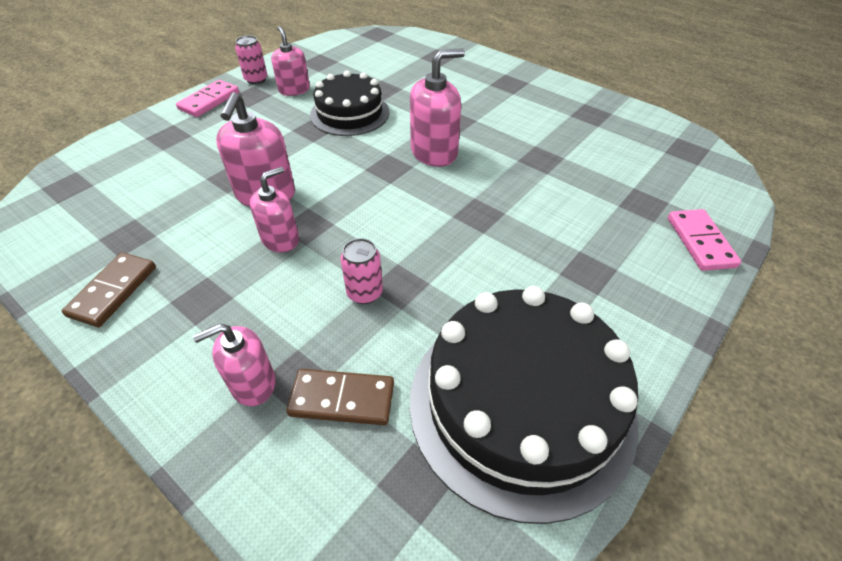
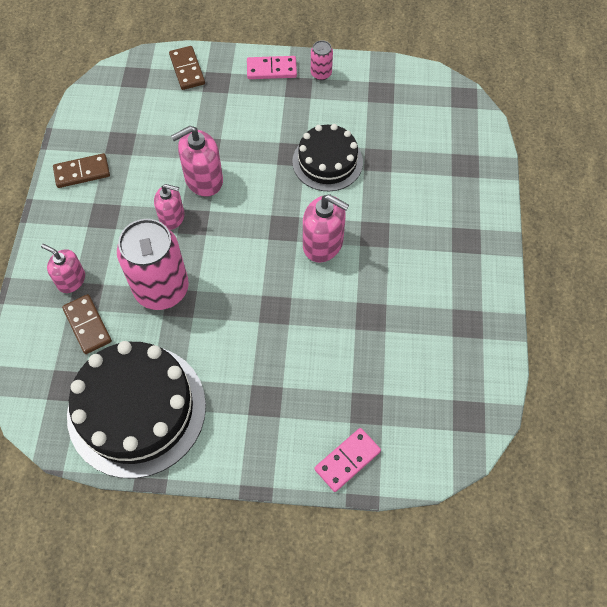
camera: 55 degrees right, 15 degrees up
pink soap dispenser [271,26,310,96] -> none
pink can [340,238,383,304] -> pink can [117,219,189,310], size x2.26
none -> brown domino [169,46,205,90]

